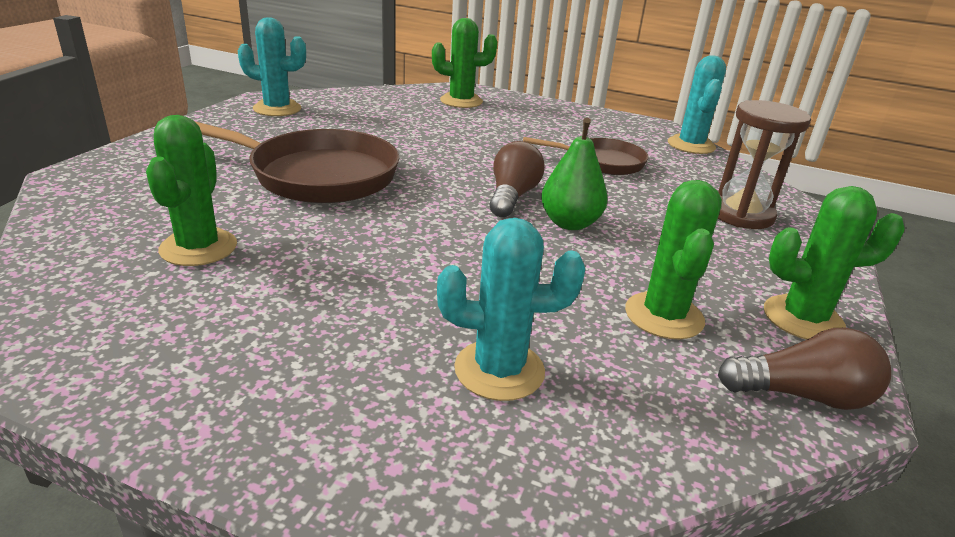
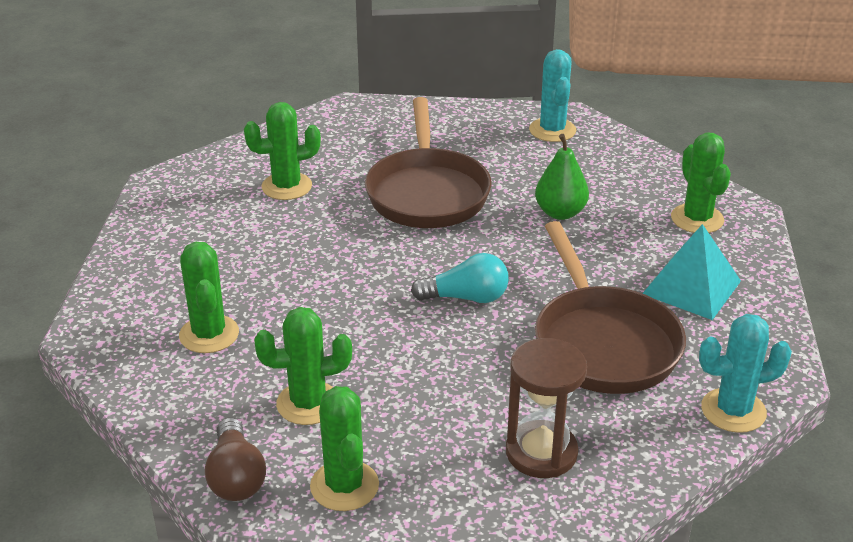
camera: 75 degrees right, 5 degrees up
turquoise cactus [437,218,585,401] -> green cactus [179,242,239,353]
brown light bulb [490,141,545,217] -> turquoise light bulb [411,253,509,303]
brown pan [523,137,649,175] -> brown pan [535,221,686,394], size x1.73
green pear [541,118,608,230] -> green pear moved to [535,134,589,220]
none -> turquoise pyramid [642,224,741,320]

